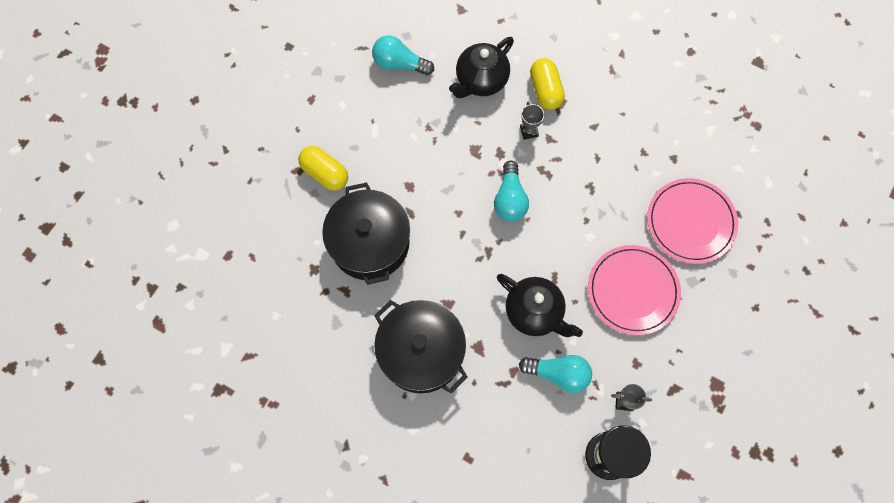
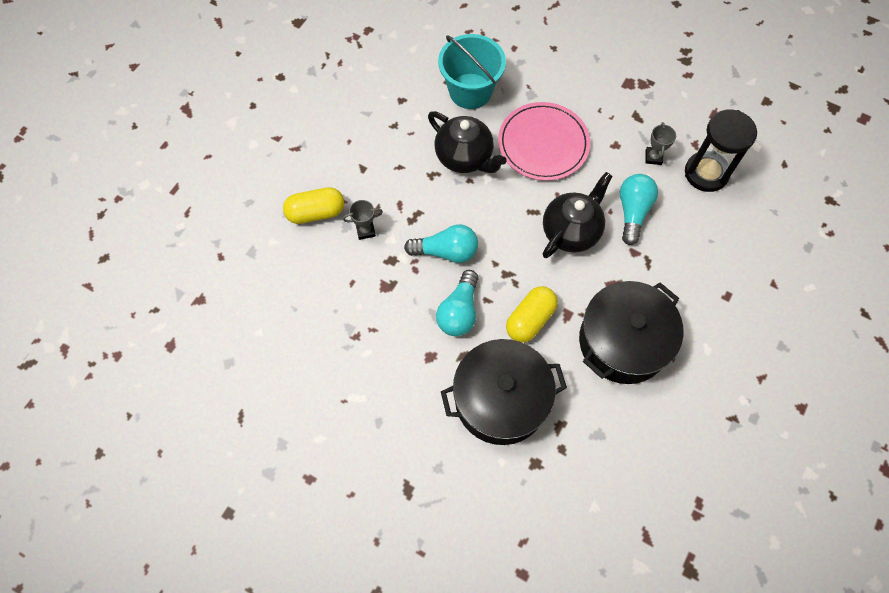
camera: 90 degrees left, 5 degrees down
yellow capsule [298,146,348,191] -> yellow capsule moved to [506,286,558,342]
turquoise light bulb [372,35,434,75] -> turquoise light bulb moved to [436,270,478,336]
black teapot [449,37,514,98] -> black teapot moved to [428,111,507,173]
pink plate [647,178,738,264] -> turquoise bucket [438,34,506,109]

